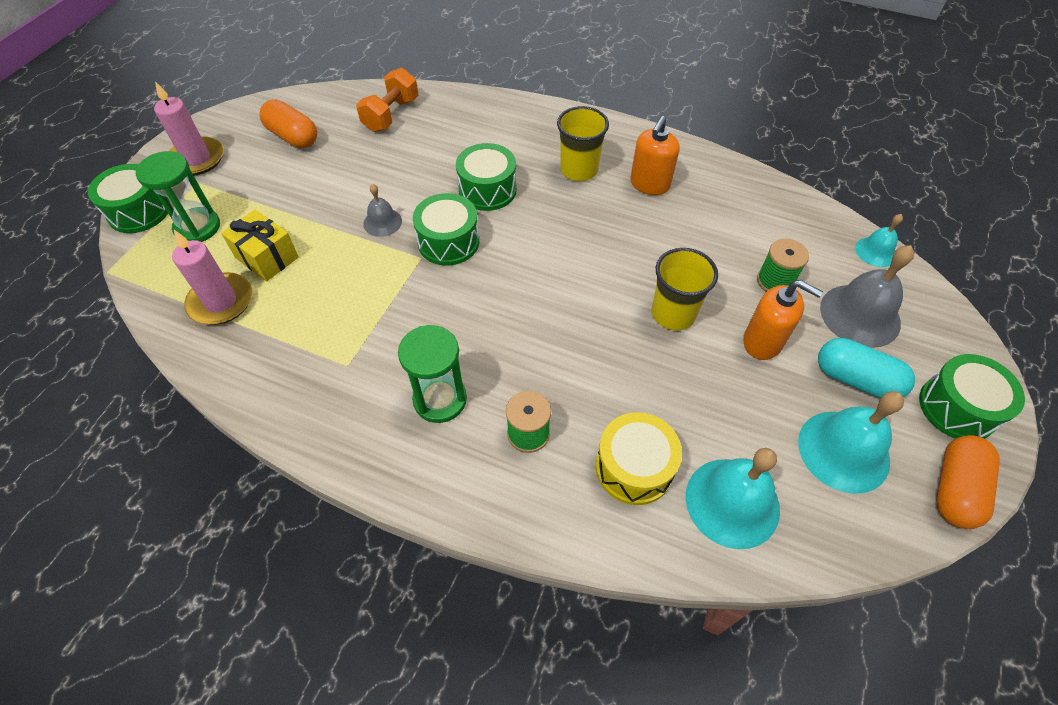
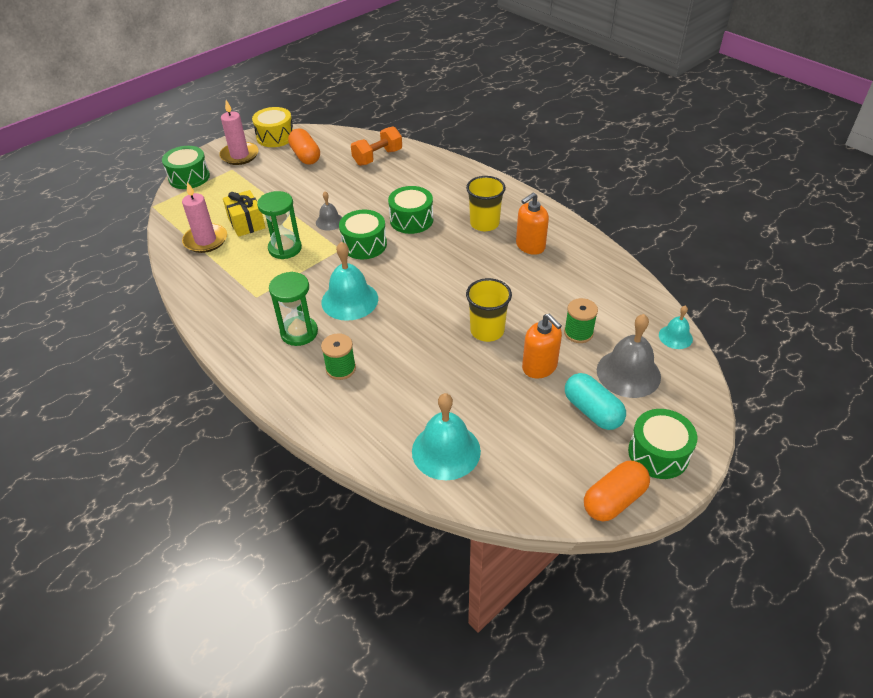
camera: 25 degrees right, 10 degrees down
green hourglass [135,151,220,242] -> green hourglass moved to [257,191,302,259]
yellow drum [596,412,682,505] -> yellow drum moved to [252,107,293,147]
turquoise bell [798,391,904,494] -> turquoise bell moved to [322,242,378,321]

